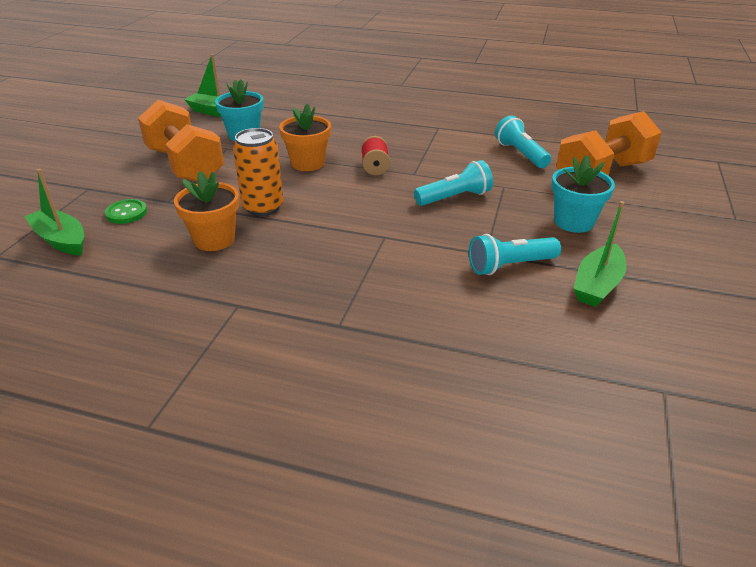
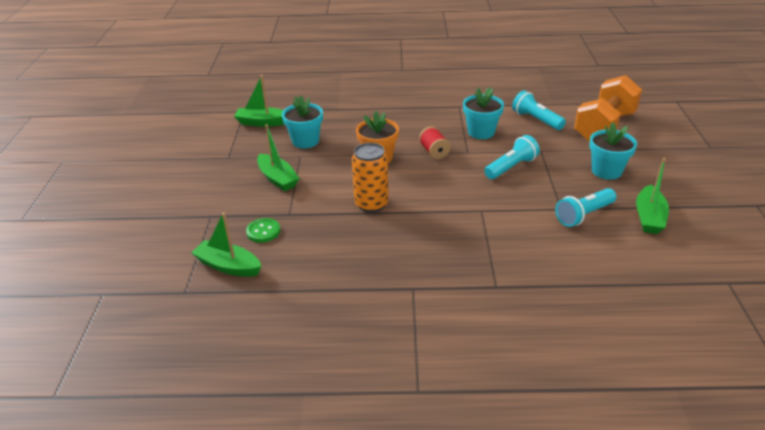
camera: 15 degrees left, 0 degrees up
orange dumbbell [138,100,224,182] -> green boat [257,124,299,191]
orange flower pot [174,171,239,251] -> none
none -> turquoise flower pot [463,87,504,139]

